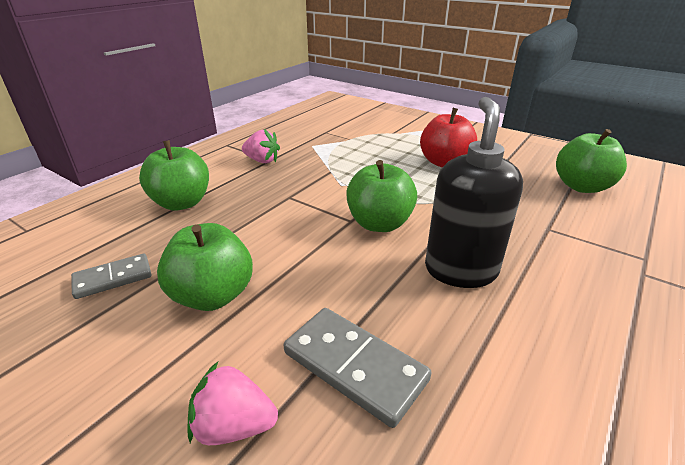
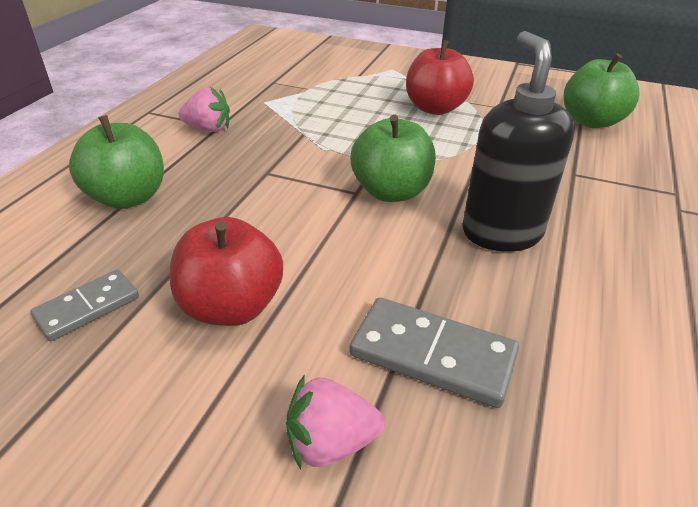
camera: 15 degrees left, 5 degrees up
green apple [157,223,253,311] -> red apple [170,217,283,326]

